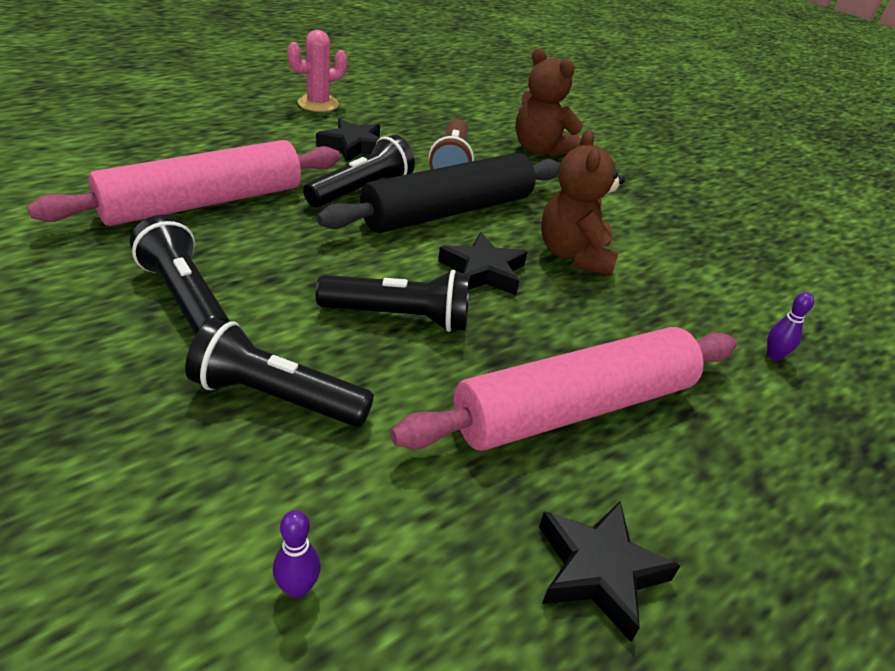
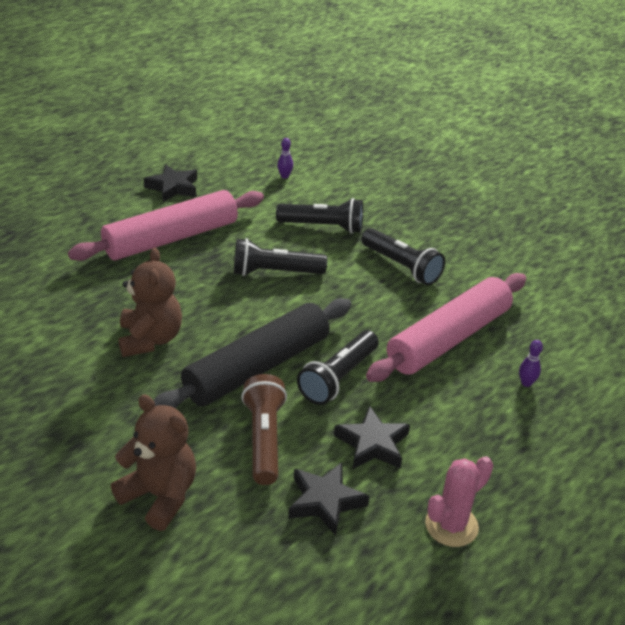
camera: 175 degrees right, 0 degrees up
black star [438,232,527,295] -> black star moved to [288,462,369,536]
purple bowling pin [767,292,814,361] -> purple bowling pin moved to [519,340,543,387]

